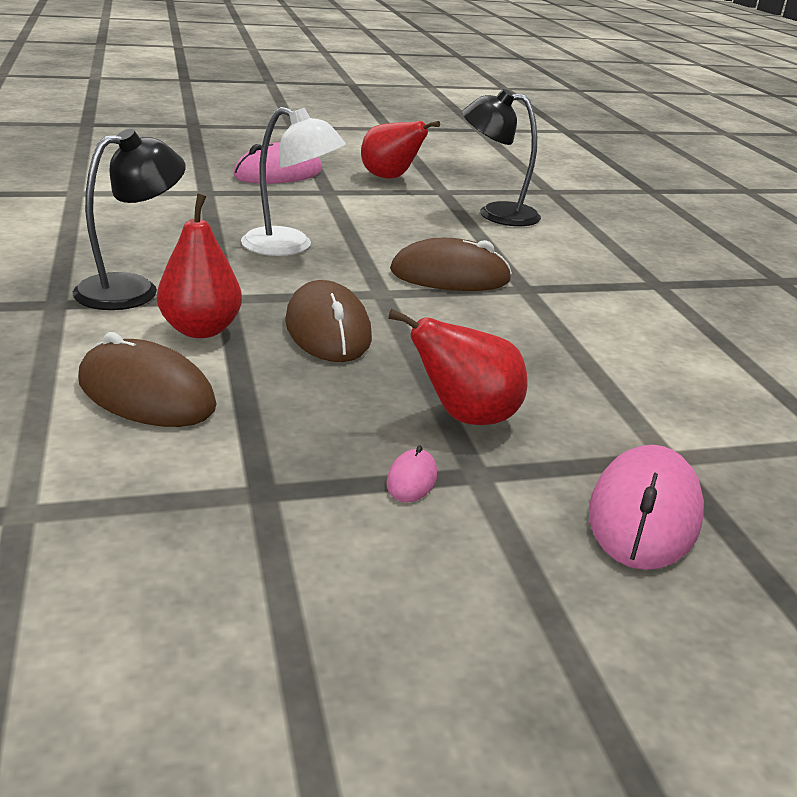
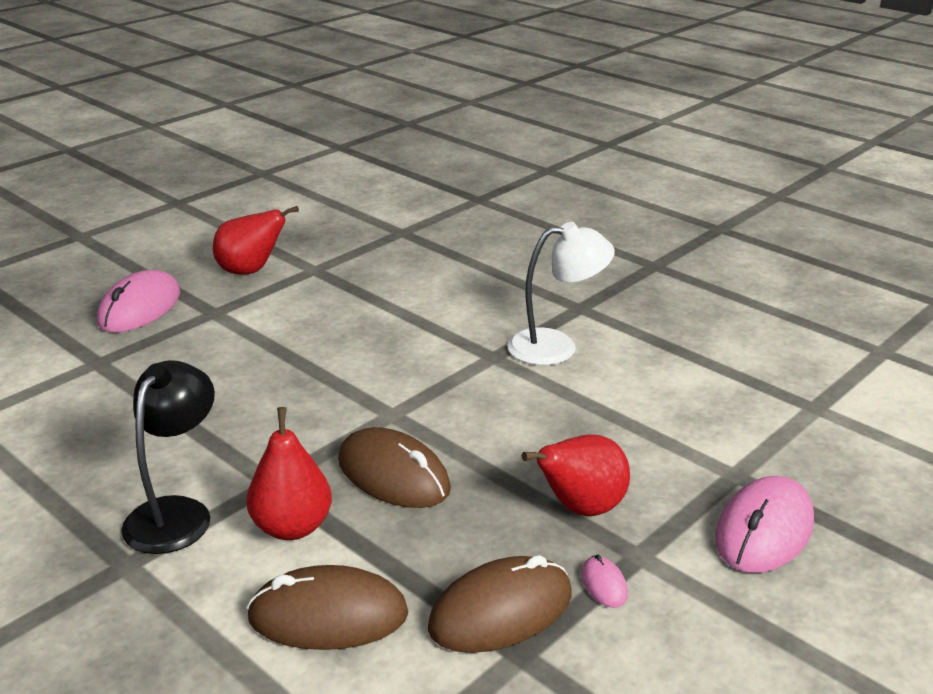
camera: 30 degrees left, 0 degrees up
white lamp [241,107,346,256] -> white lamp moved to [507,222,615,365]
brown mouse [390,238,512,291] -> brown mouse moved to [428,555,571,653]
black lamp [462,89,541,226] -> none
pink mouse [589,445,704,570] -> pink mouse turned 45 degrees clockwise [715,476,814,573]

